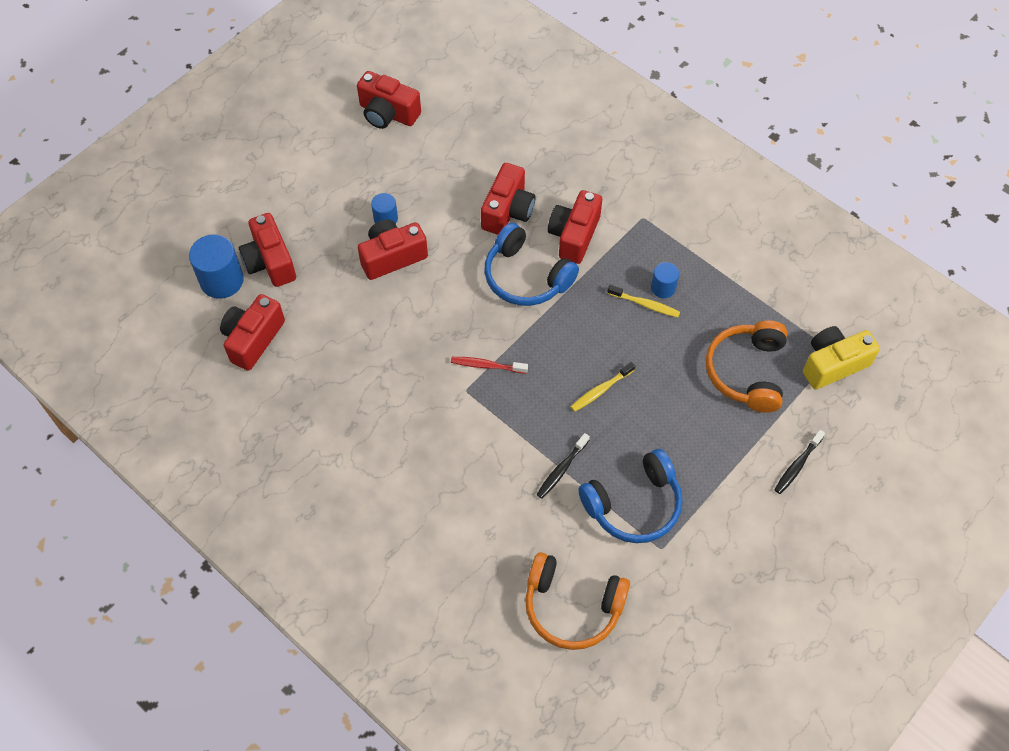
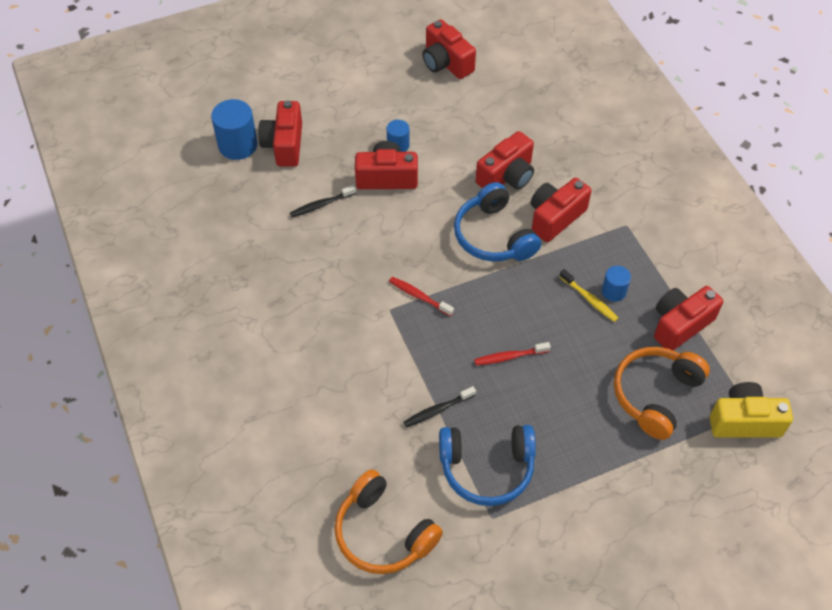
camera: 25 degrees right, 5 degrees down
red camera [220,294,285,371] -> red camera moved to [654,286,723,350]
yellow toothbrush [571,362,635,412] -> red toothbrush [474,342,551,365]
black toothbrush [775,430,825,494] -> black toothbrush moved to [290,185,356,218]

